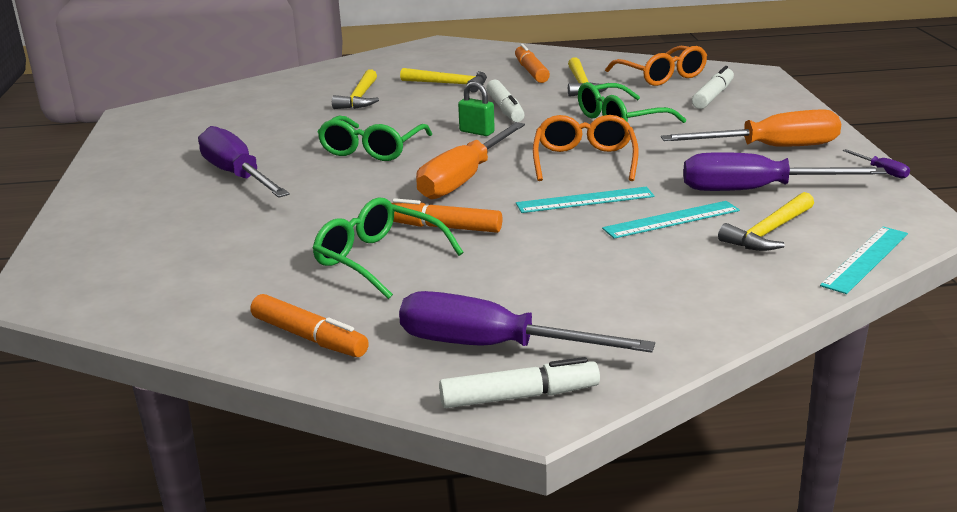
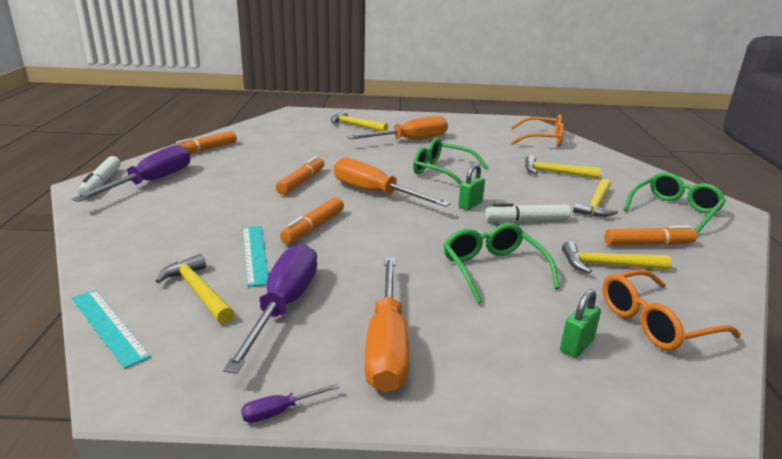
camera: 95 degrees right, 0 degrees up
purple screwdriver [198,126,290,198] -> orange screwdriver [347,116,448,139]
green glasses [312,198,463,299] -> green glasses moved to [623,172,726,234]
turquoise ruler [516,187,655,213] -> orange marker [280,197,344,244]
orange glasses [533,115,639,181] -> orange glasses moved to [510,114,564,147]
white marker [692,66,734,109] -> green padlock [560,289,601,358]
none -> yellow hammer [331,111,388,131]

